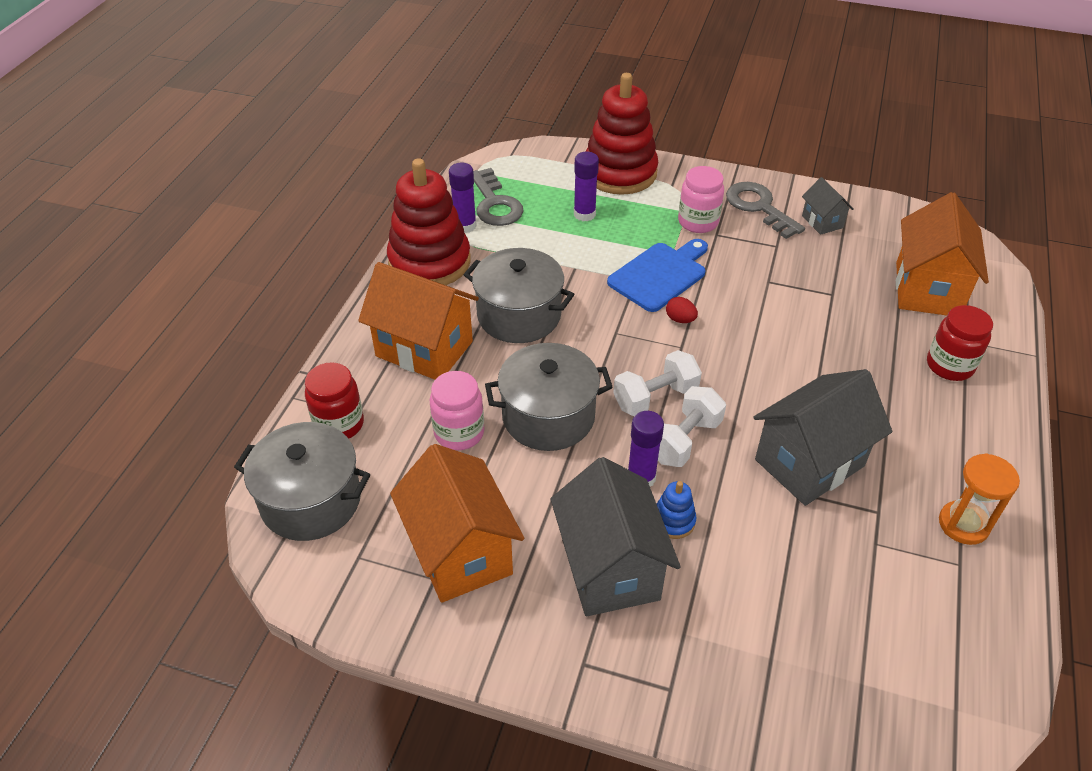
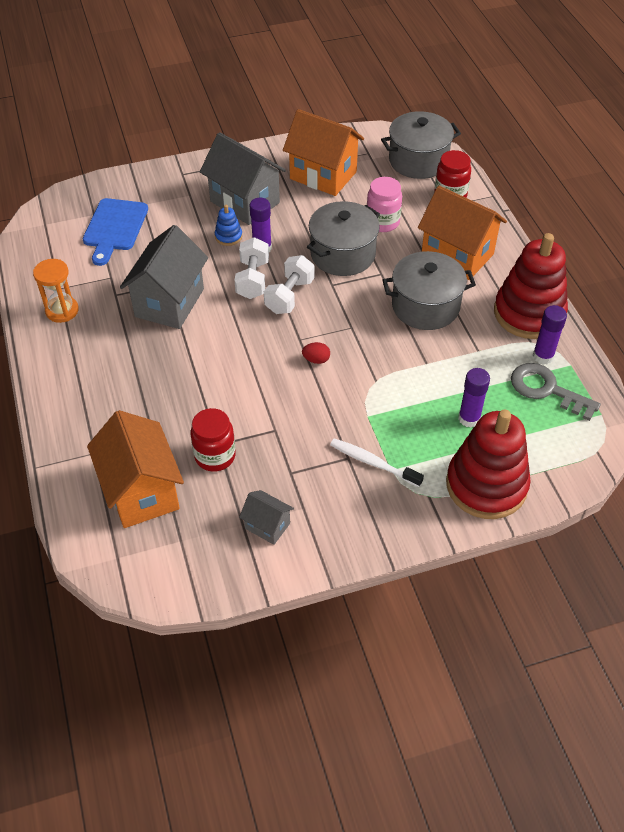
camera: 145 degrees right, 5 degrees up
orange house [358,262,479,380] -> orange house turned 45 degrees clockwise [418,186,507,280]
blue cutting board [607,239,708,312] -> blue cutting board moved to [83,198,148,266]
pink jar [678,166,724,233] -> white toothbrush [330,439,424,487]
grey key [726,182,805,239] -> none
red jar [927,305,993,381] -> red jar moved to [190,408,236,472]

